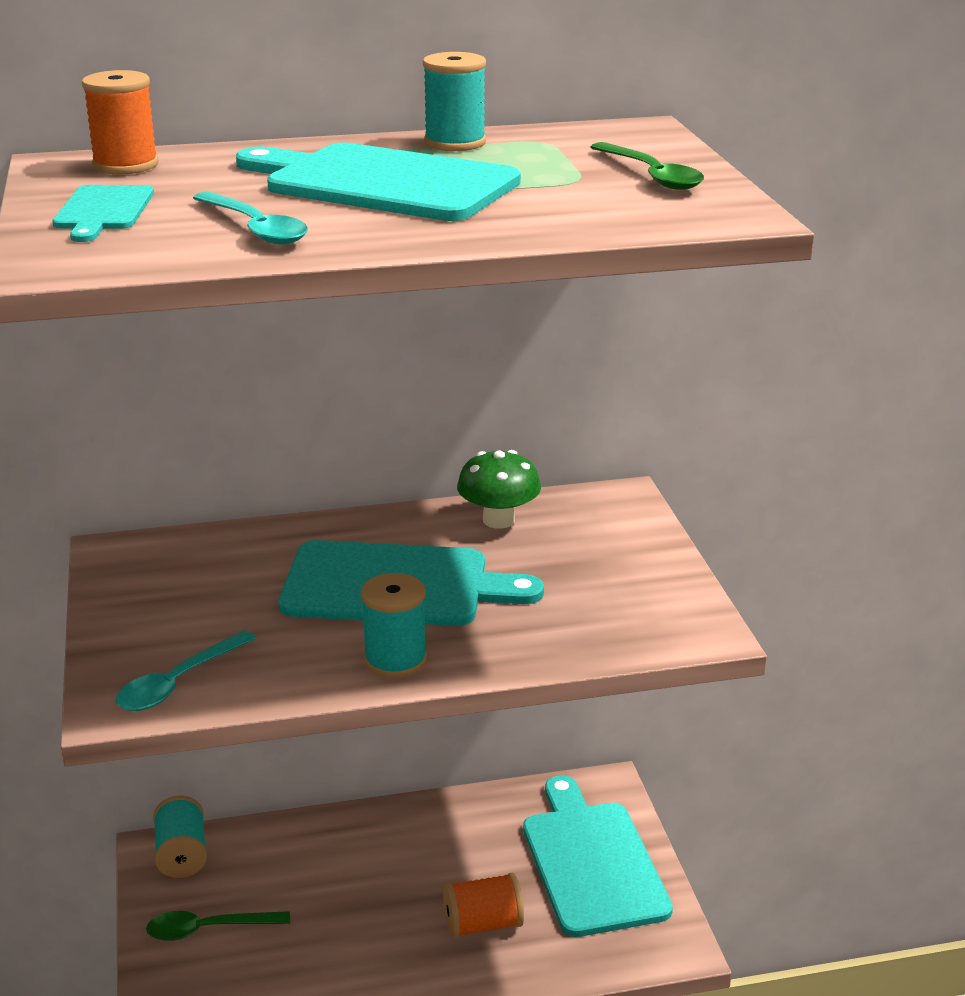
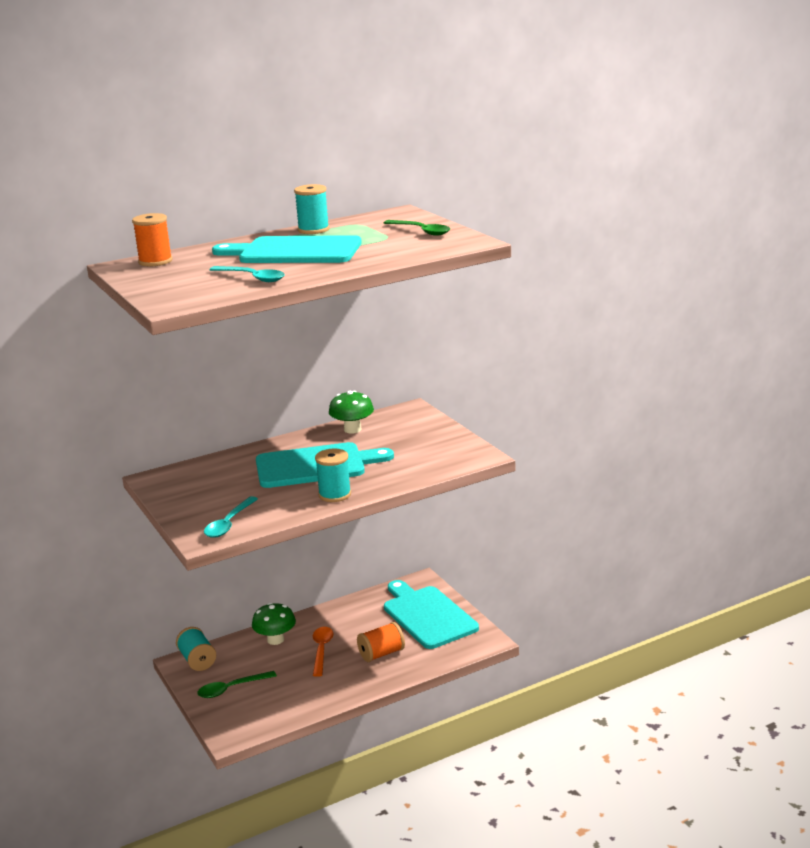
camera: 15 degrees left, 5 degrees down
turquoise cutting board [52,185,154,242] -> none
none -> green mushroom [252,603,296,645]
none -> orange spoon [313,627,333,677]

